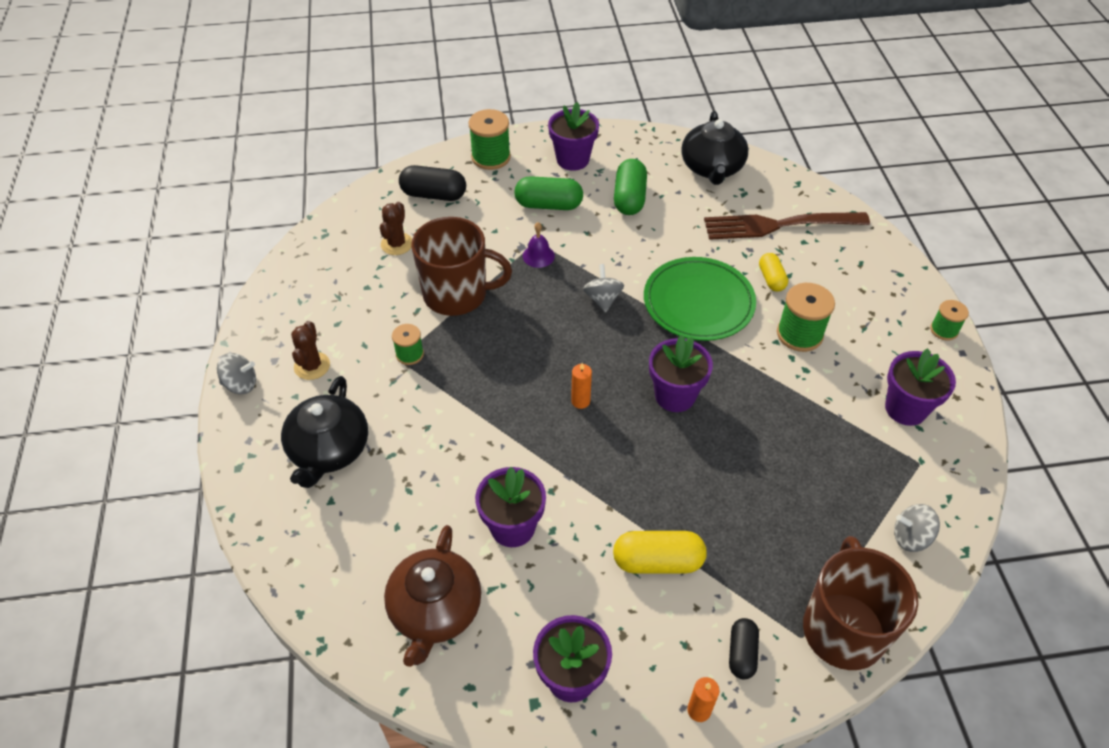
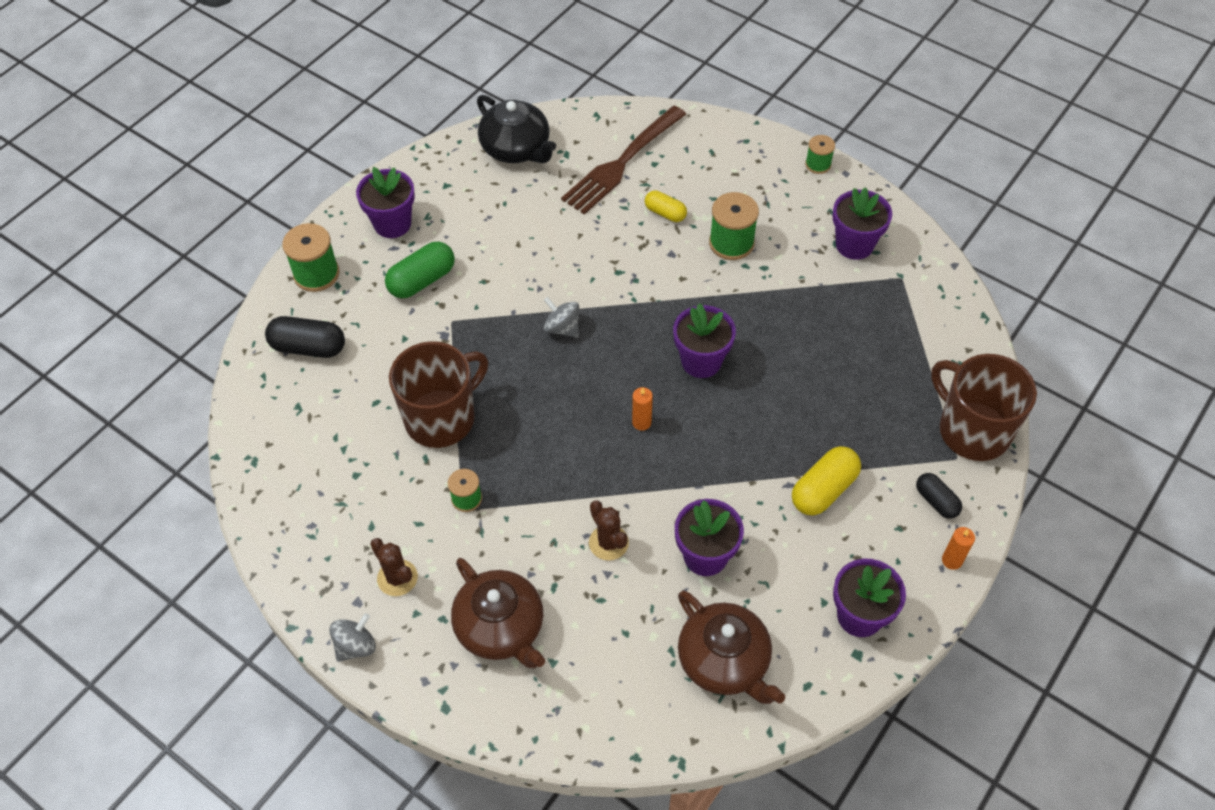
camera: 45 degrees left, 5 degrees up
black teapot [281,376,368,488] -> brown teapot [451,558,545,668]
brown cactus [380,202,412,255] -> brown cactus moved to [589,500,629,561]
black capsule [399,165,466,201] -> black capsule turned 45 degrees clockwise [265,316,345,358]
purple bell [523,222,555,268] -> none
green capsule [614,159,647,215] -> none
green plate [644,257,756,341] -> none
grey spinning top [894,504,940,552] -> none

